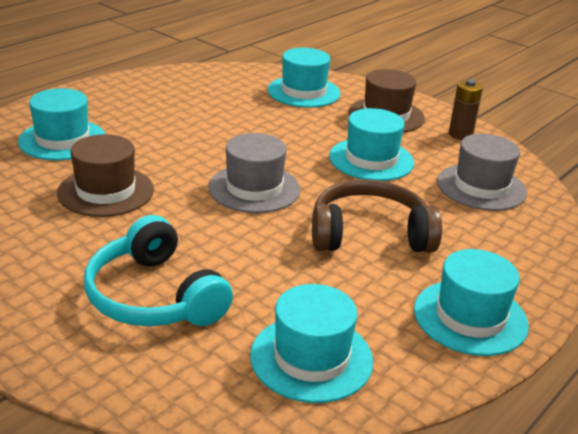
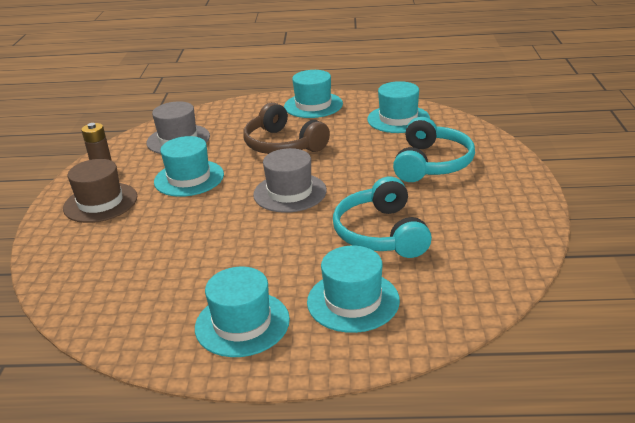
camera: 125 degrees left, 0 degrees up
brown hat [57,134,154,217] -> turquoise headphones [333,177,432,258]
turquoise hat [267,48,341,108] -> turquoise hat moved to [195,267,290,357]

